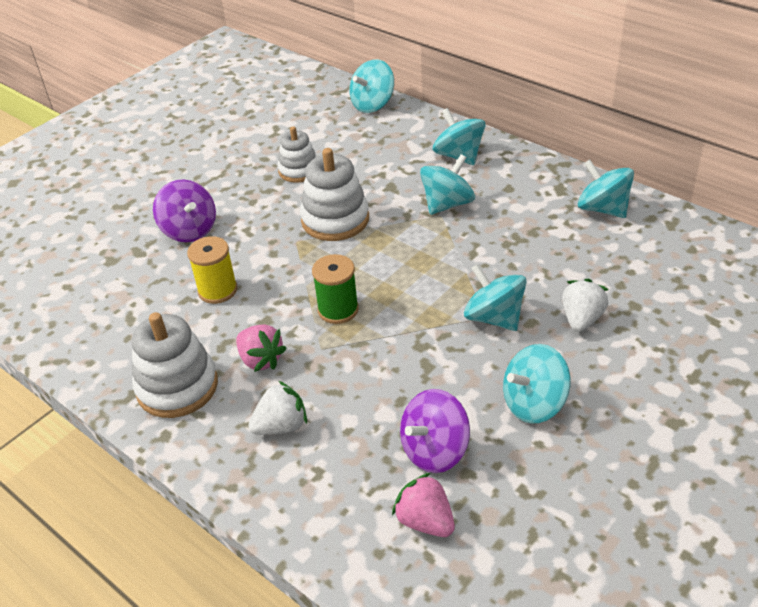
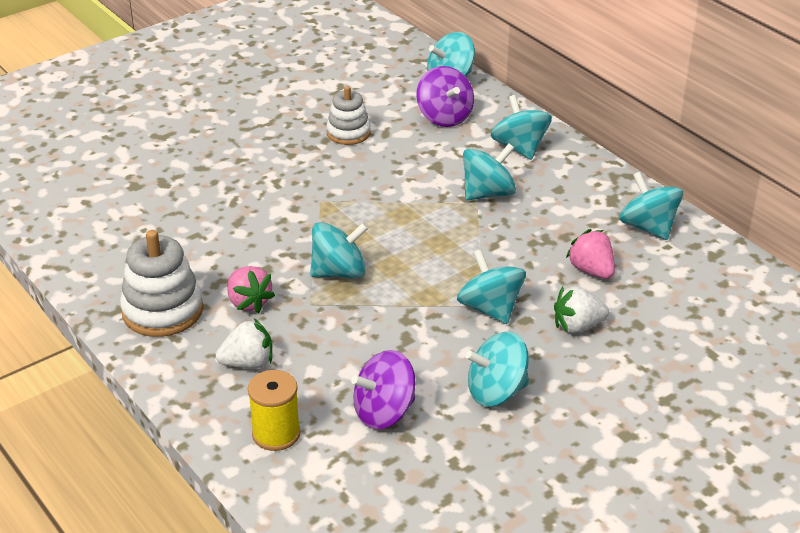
camera: 10 degrees right, 5 degrees down
purple spinning top [153,179,216,242] -> purple spinning top moved to [416,66,474,127]
yellow spool [187,236,237,304] -> yellow spool moved to [248,370,300,451]
white stacking toy [300,148,369,241] -> none
green spool [312,254,359,324] -> turquoise spinning top [310,222,368,279]
pink strawberry [392,473,455,537] -> pink strawberry moved to [566,229,615,279]
white strawberry [562,278,609,332] -> white strawberry turned 135 degrees counterclockwise [554,286,609,334]

